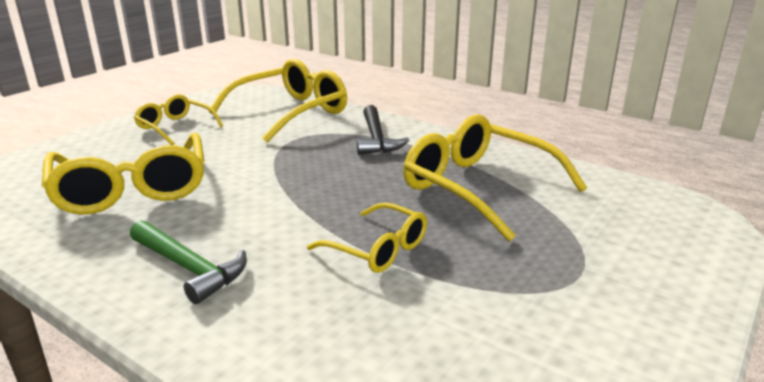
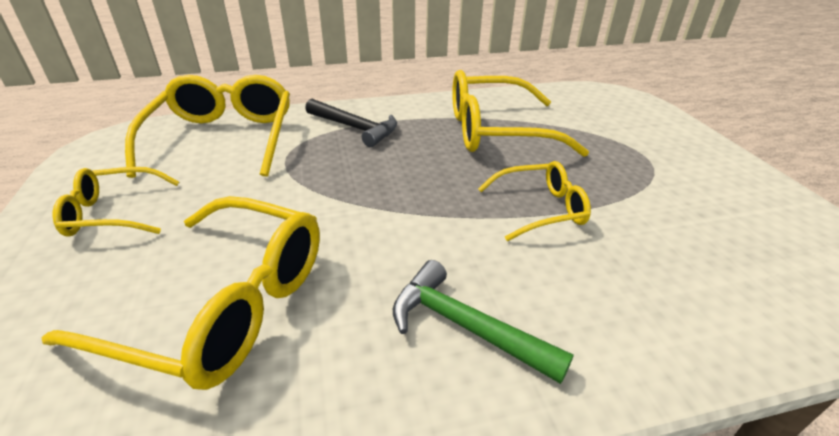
camera: 50 degrees left, 10 degrees up
green hammer [130,220,247,304] -> green hammer turned 135 degrees counterclockwise [393,260,574,384]

